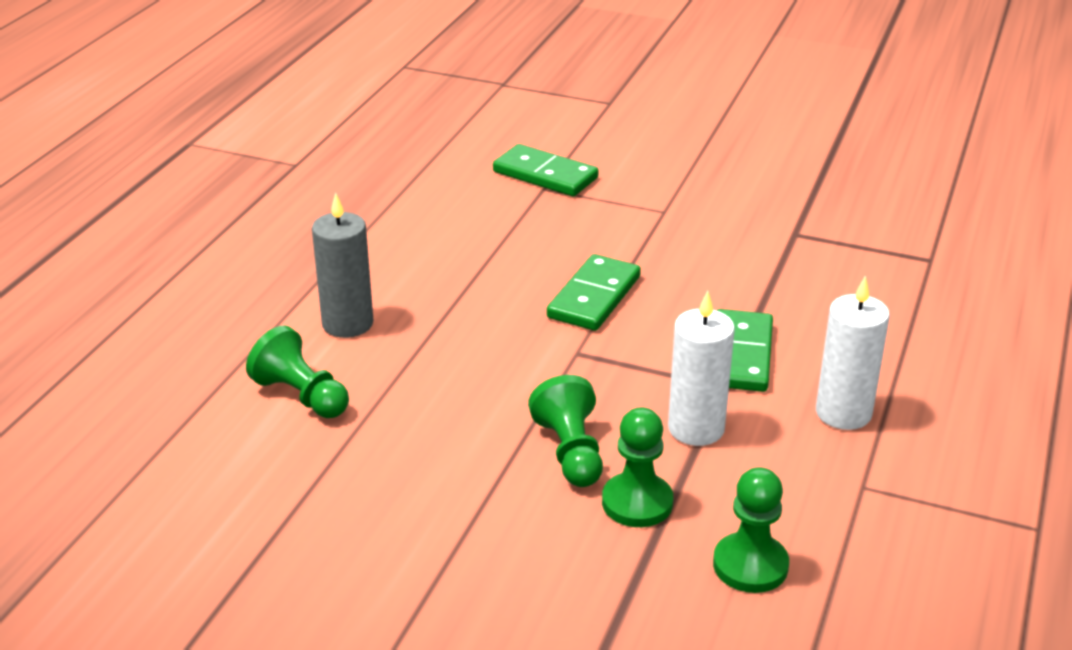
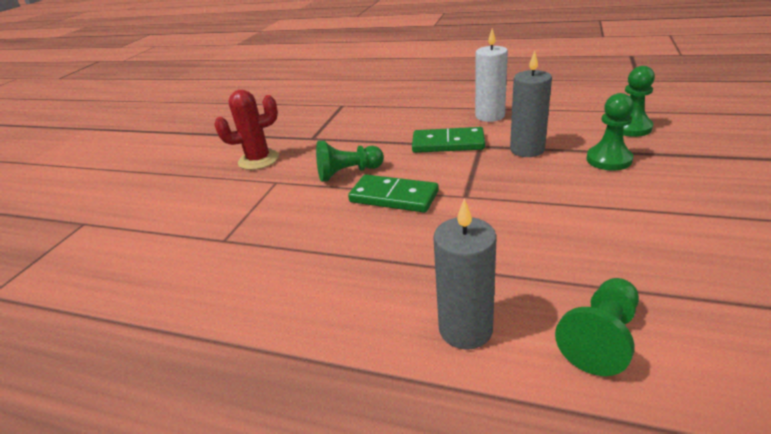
camera: 90 degrees left, 0 degrees up
green domino [493,144,599,196] -> none
green pawn [528,375,603,487] -> green pawn moved to [316,140,384,182]
white candle [668,290,735,446] -> grey candle [510,51,552,157]
none -> red cactus [215,90,279,170]

